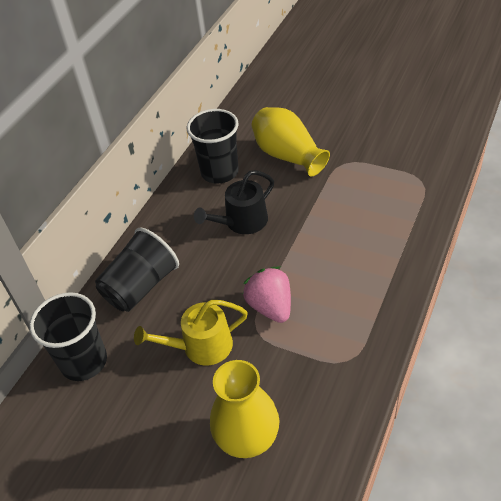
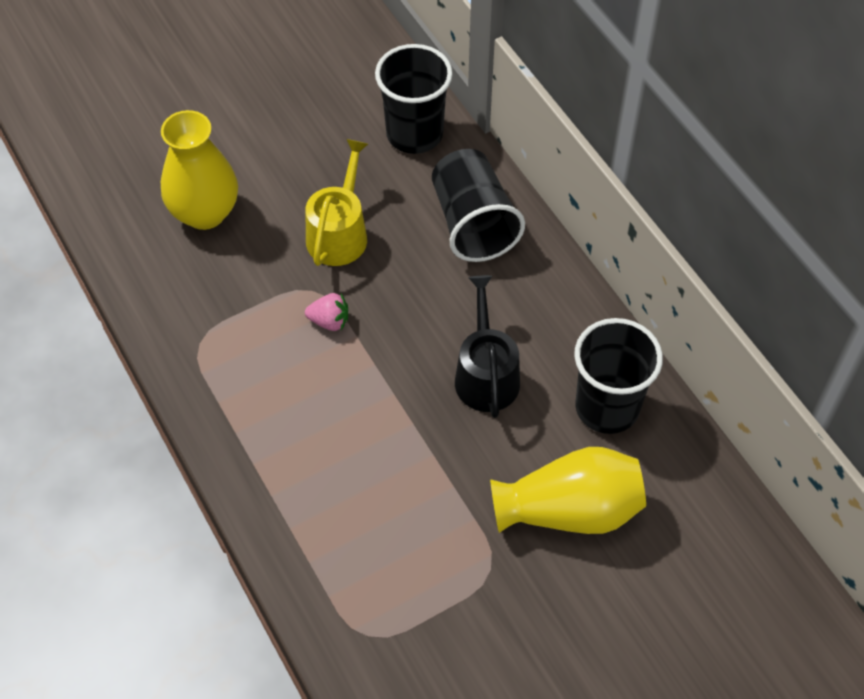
camera: 120 degrees right, 10 degrees up
pink strawberry [243,266,291,323] -> pink strawberry [305,293,348,331], size x0.58

